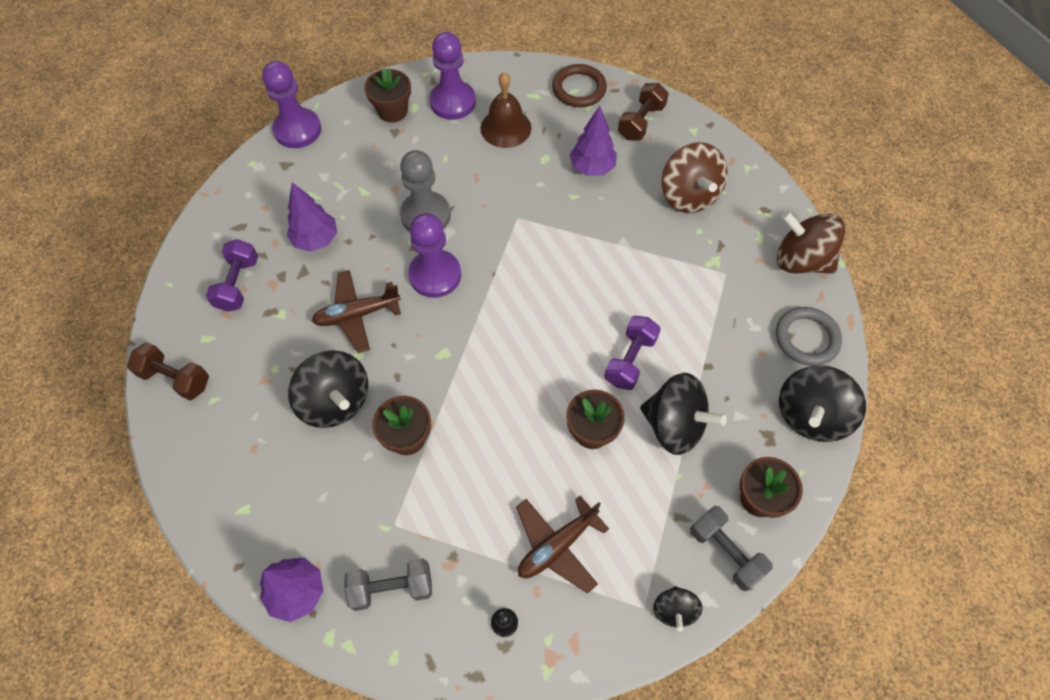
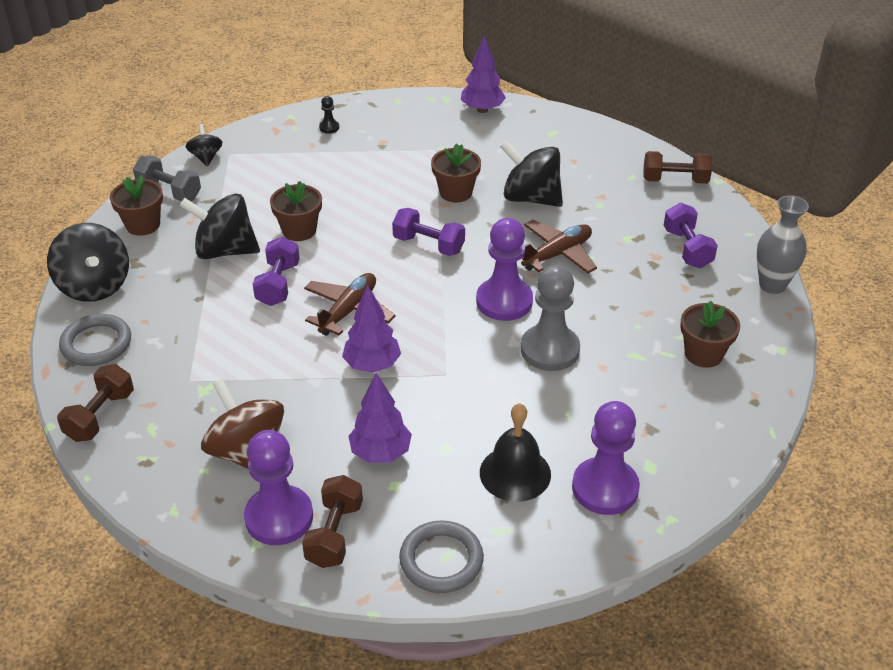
camera: 160 degrees right, 20 degrees down
purple pawn [262,61,321,148] -> purple pawn moved to [244,430,313,545]
purple tree [287,182,337,252] -> purple tree moved to [342,285,401,373]
grey dumbbell [344,558,432,611] -> none
brown flower pot [364,68,411,123] -> brown flower pot moved to [680,300,740,368]
brown bell [480,72,531,148] -> black bell [480,403,551,502]
brown plane [516,496,609,594] -> brown plane moved to [304,273,396,336]
brown ring [552,64,607,107] -> grey ring [399,520,484,593]
brown spinning top [777,211,845,274] -> brown dumbbell [57,364,134,442]
black spinning top [779,365,866,442] -> black spinning top turned 135 degrees clockwise [47,223,129,302]
none -> purple dumbbell [392,208,465,256]
none -> grey vase [757,195,809,294]

